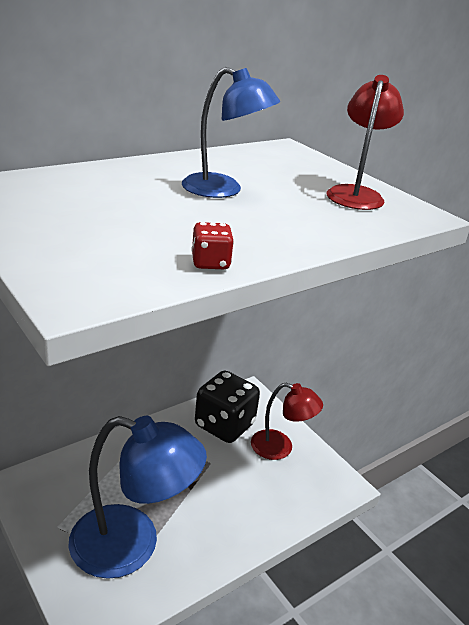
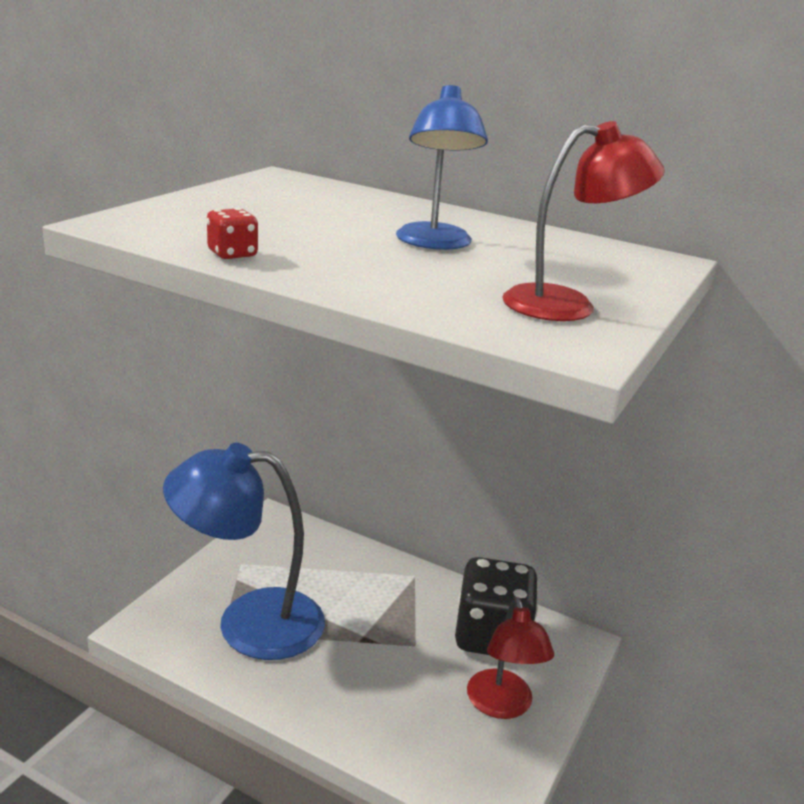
camera: 65 degrees right, 5 degrees down
blue lamp [68,416,207,579] -> blue lamp turned 105 degrees clockwise [163,443,325,660]

